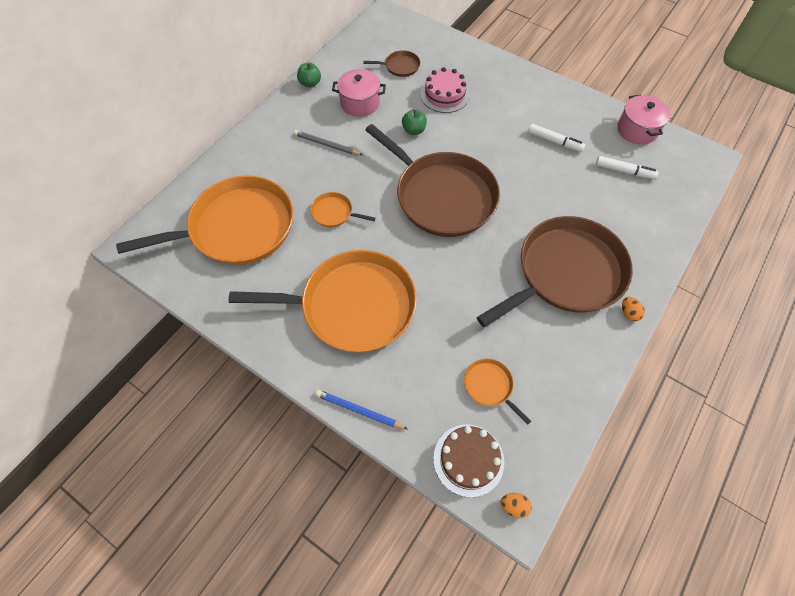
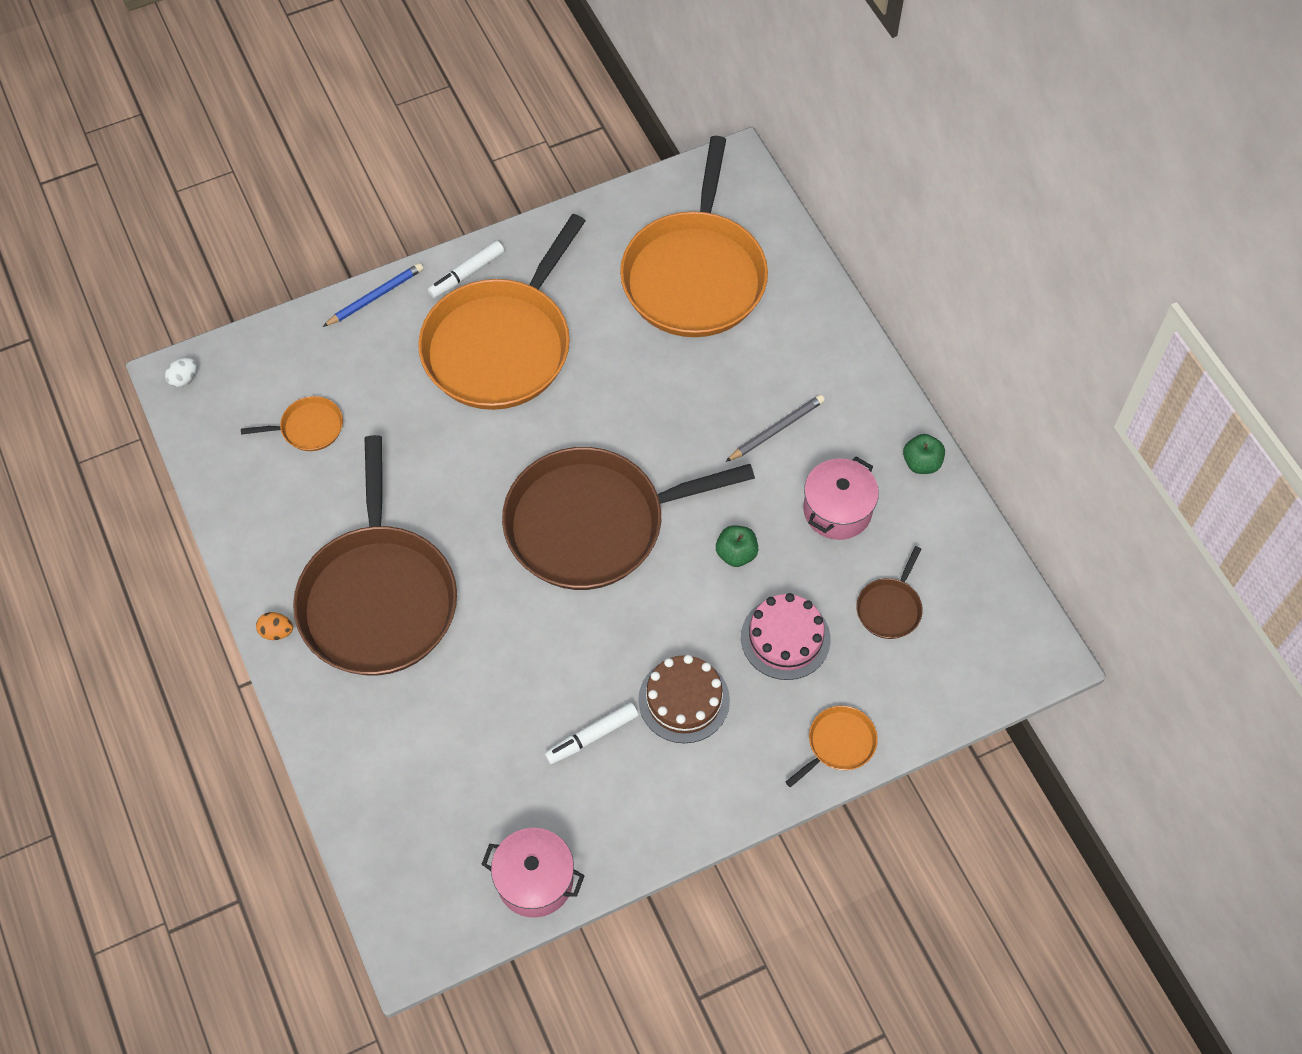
camera: 120 degrees right, 0 degrees up
orange pan [310,192,376,227] -> orange pan moved to [786,706,878,787]
brown cake [433,424,504,497] -> brown cake moved to [638,655,730,743]
orange egg [500,493,532,518] -> white egg [165,358,197,388]
white marker [596,156,659,179] -> white marker moved to [427,241,504,298]

